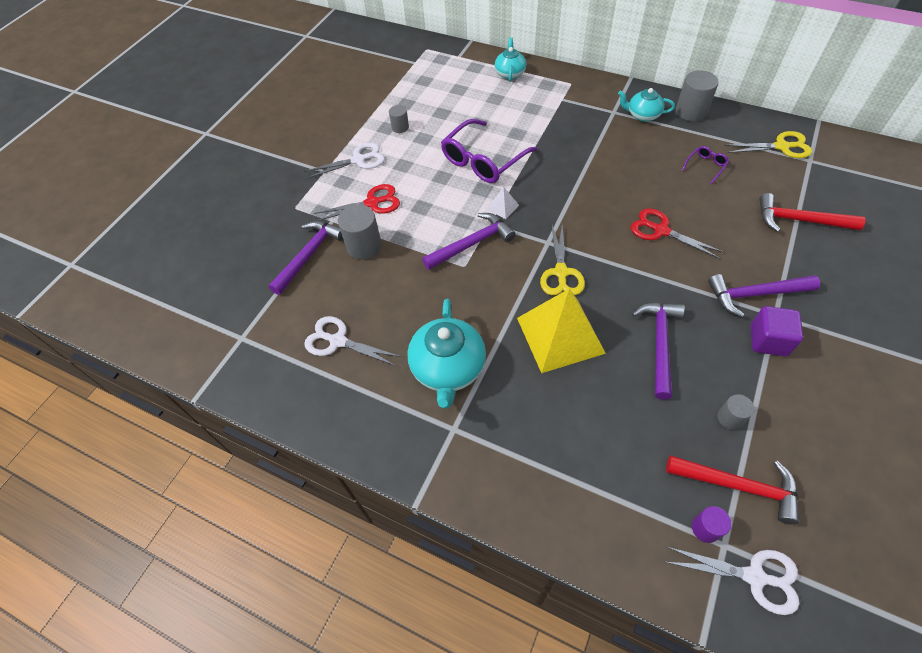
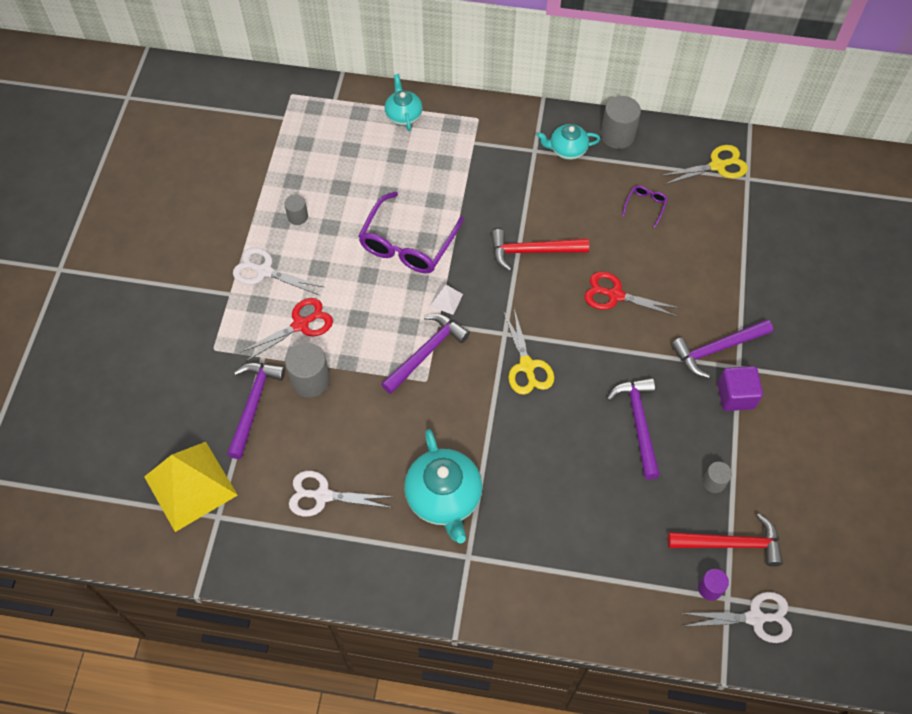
camera: 20 degrees left, 5 degrees up
white scissors [304,142,385,178] -> white scissors turned 120 degrees counterclockwise [233,247,324,295]
yellow pyramid [517,288,606,373] -> yellow pyramid moved to [144,442,238,532]
red hammer [759,193,866,232] -> red hammer moved to [491,229,589,271]

